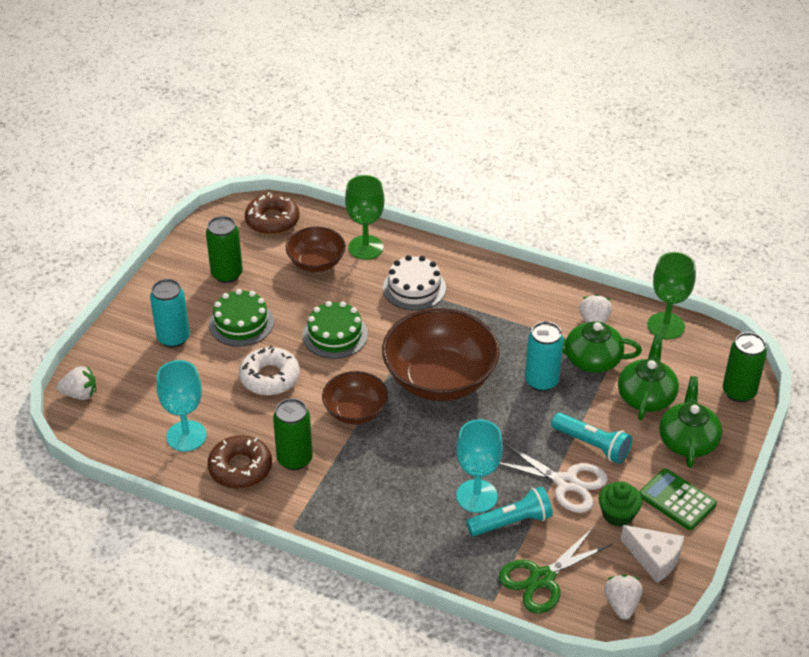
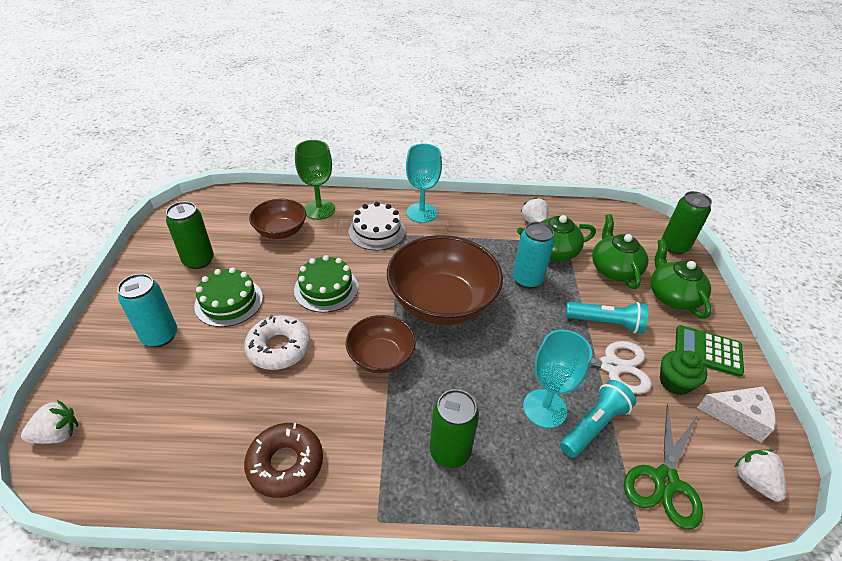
camera: 25 degrees left, 0 degrees up
turquoise goblet [156,360,207,452] -> turquoise goblet moved to [406,143,442,223]
brown donut [245,192,299,235] -> none
green can [273,398,313,470] -> green can moved to [429,389,479,468]
green goblet [647,252,696,339] -> none

